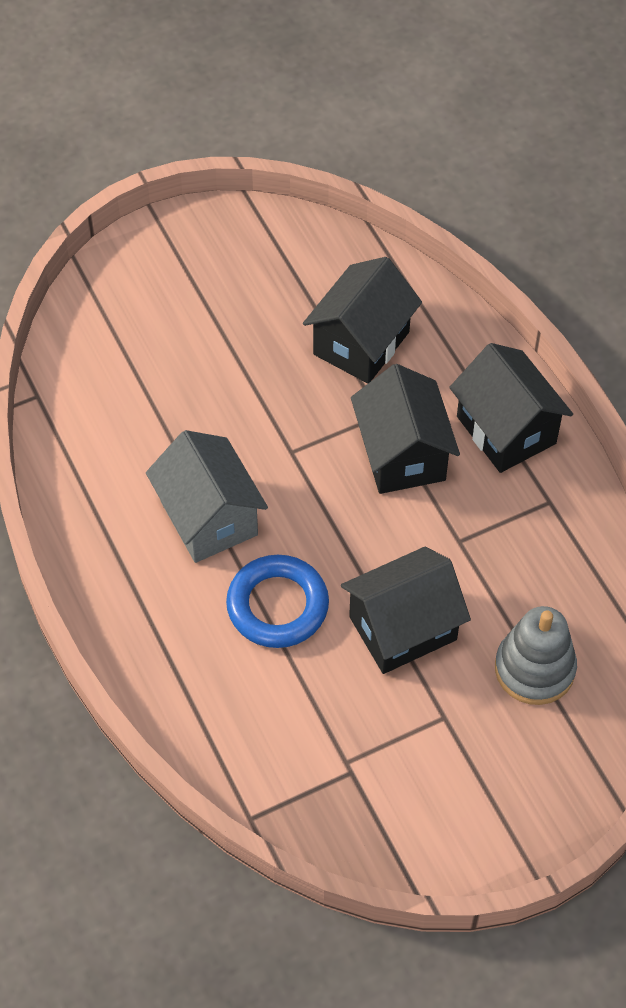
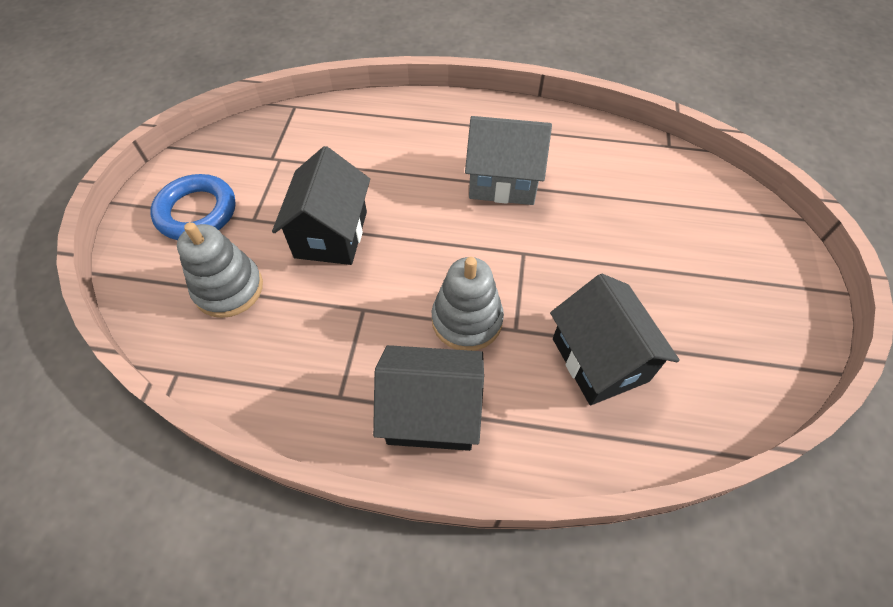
camera: 125 degrees right, 0 degrees up
blue ring [226,555,329,648] -> blue ring moved to [150,174,236,240]
black house [351,364,460,494] -> grey stacking toy [432,257,504,351]

